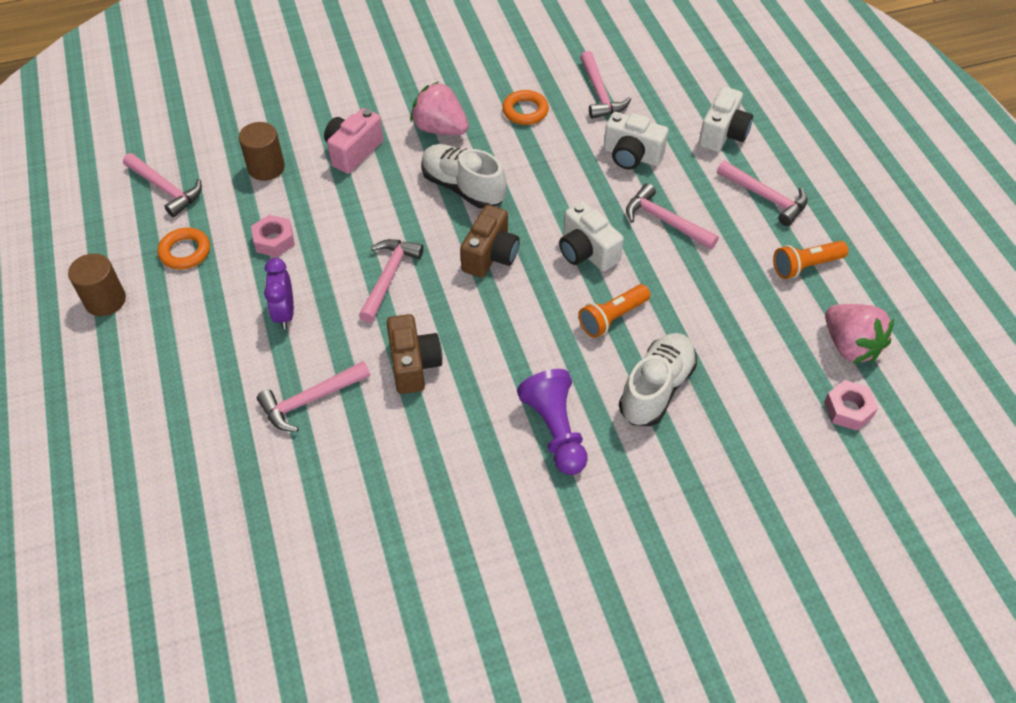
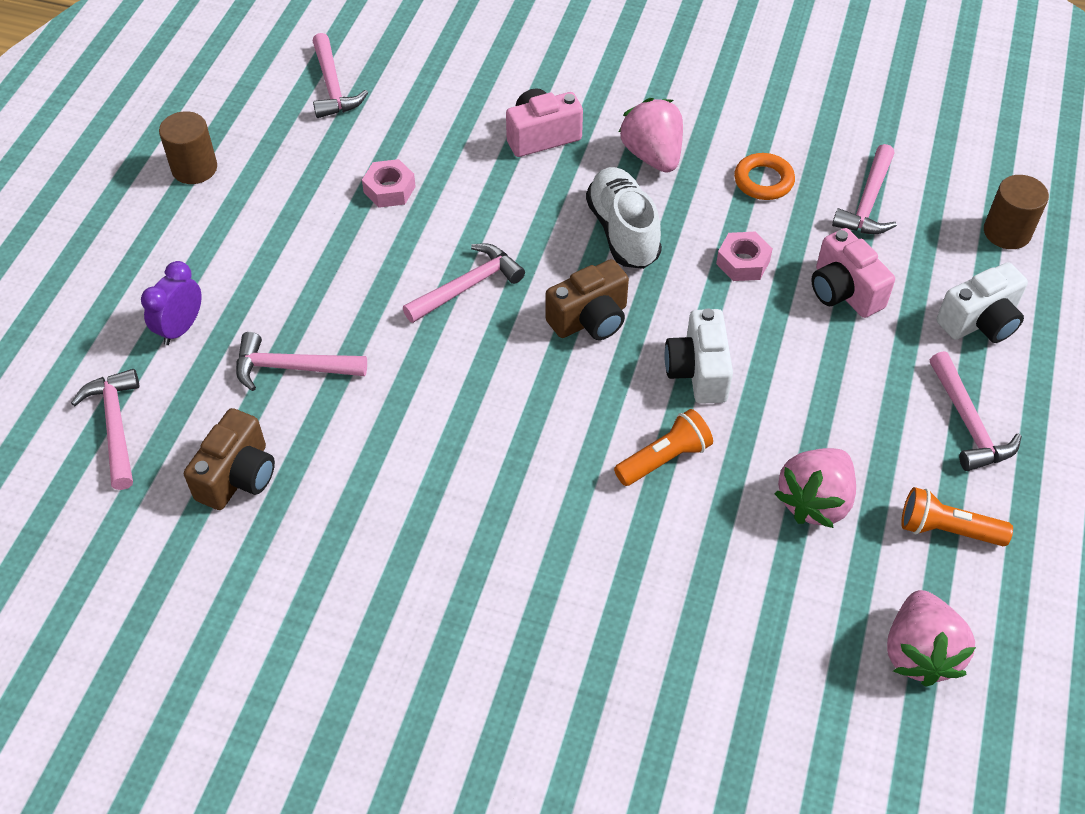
camera: 35 degrees right, 0 degrees up
orange ring [158,228,210,270] -> none
brown cylinder [239,122,285,181] -> brown cylinder moved to [984,175,1049,249]
purple clock [264,258,294,329] -> purple clock moved to [141,261,202,345]
brown camera [387,314,443,394] -> brown camera moved to [184,408,275,510]
purple pawn [517,369,588,475] -> none
orange flashlight [578,284,650,338] -> orange flashlight turned 150 degrees clockwise [614,409,713,486]
white camera [604,112,668,169] -> pink camera [811,228,895,318]
white shoe [619,333,697,426] -> none
pink hammer [626,183,719,249] -> pink hammer moved to [71,369,139,490]
pink nut [824,380,878,431] -> pink nut moved to [716,232,773,281]
none -> pink strawberry [774,448,856,528]

